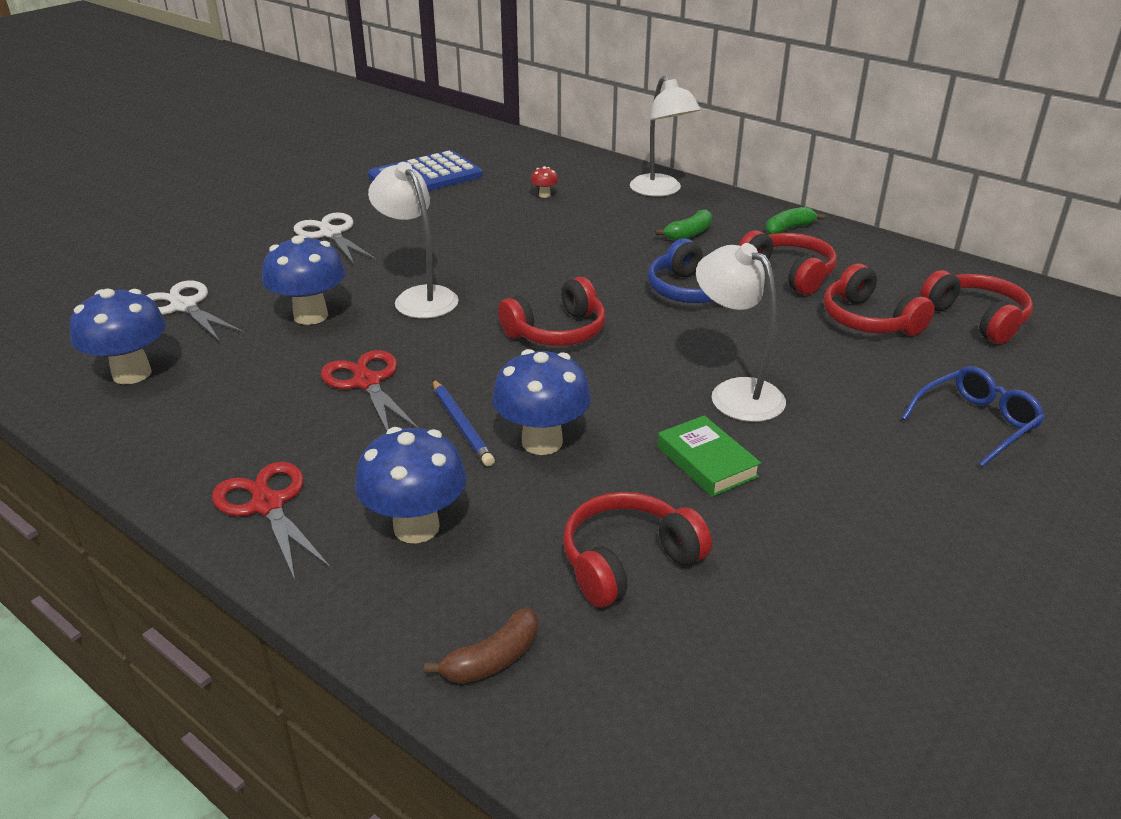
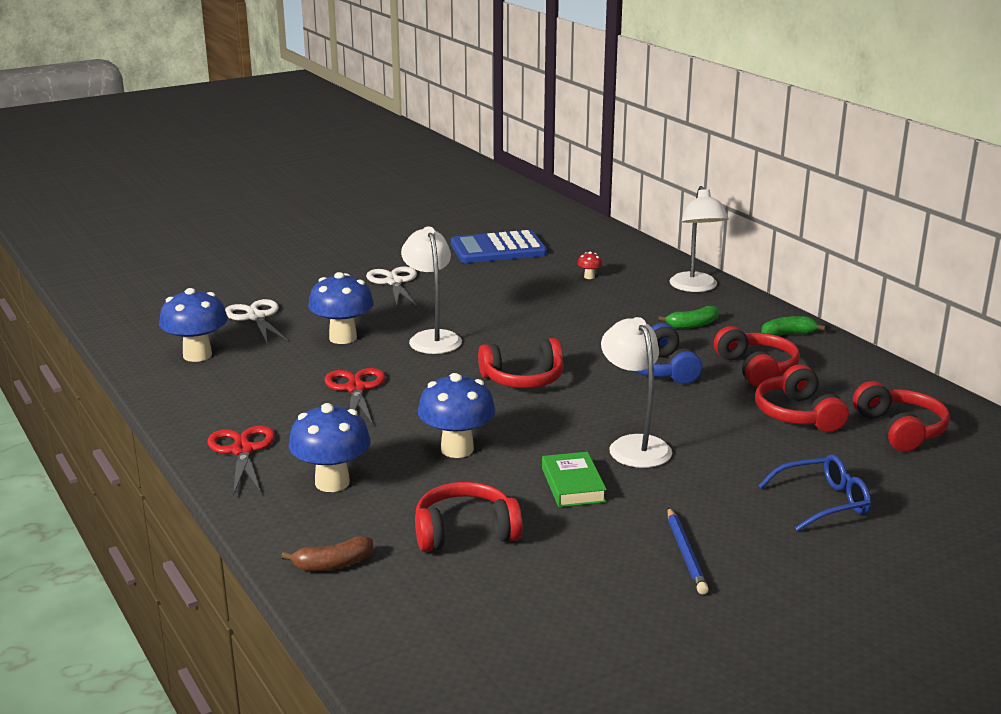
camera: 20 degrees right, 10 degrees down
blue pencil [432,379,495,466] -> blue pencil moved to [668,507,709,595]

